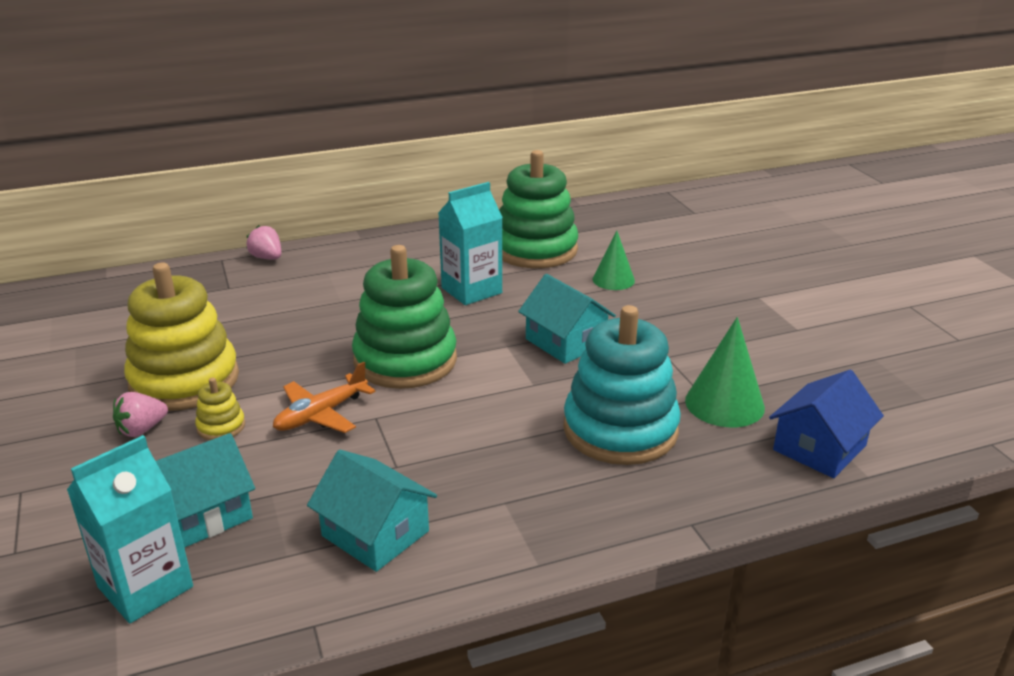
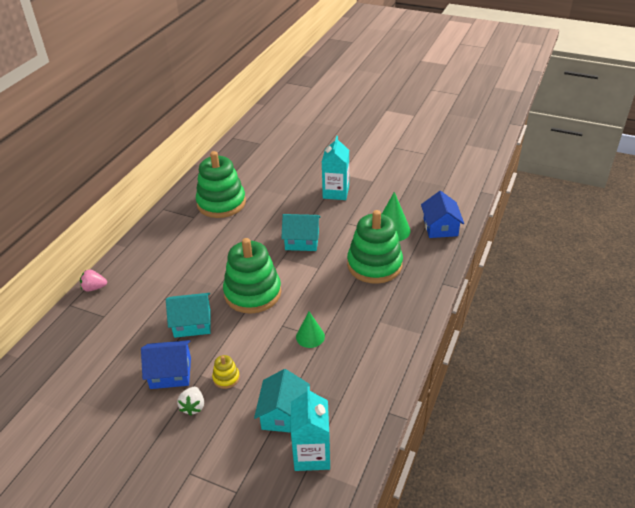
camera: 45 degrees left, 10 degrees up
pink strawberry [113,392,168,437] -> white strawberry [177,387,204,416]
yellow stacking toy [124,263,239,411] -> blue house [141,340,191,389]
orange plane [273,362,376,433] -> none
turquoise house [307,450,437,572] -> turquoise house moved to [166,293,211,338]
turquoise carton [438,182,503,305] -> turquoise carton moved to [322,136,349,200]
turquoise stacking toy [563,305,681,465] -> green stacking toy [347,210,403,284]
green cone [593,231,635,290] -> green cone moved to [296,311,325,348]

